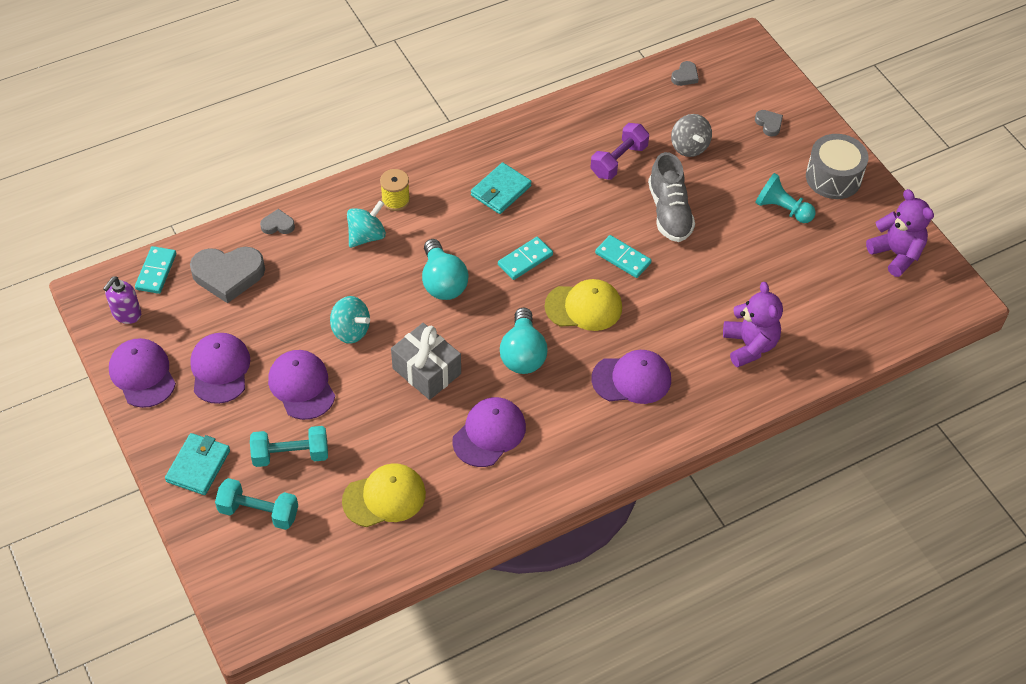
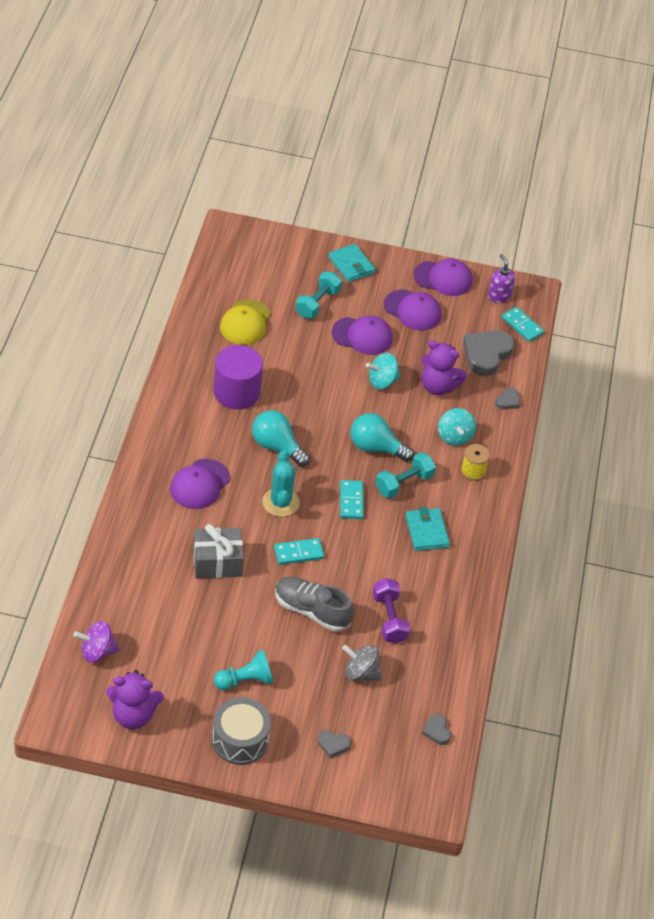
camera: 125 degrees right, 5 degrees down
turquoise dumbbell [215,478,298,530] -> turquoise dumbbell moved to [376,452,436,499]
grey gift [391,323,461,400] -> grey gift moved to [193,524,244,578]
purple cap [452,397,526,467] -> purple cylinder [214,345,263,409]
yellow cap [545,279,622,331] -> turquoise cactus [262,450,300,517]
purple teddy bear [723,282,783,368] -> purple teddy bear moved to [421,340,467,395]
none -> purple spinning top [73,621,120,663]

